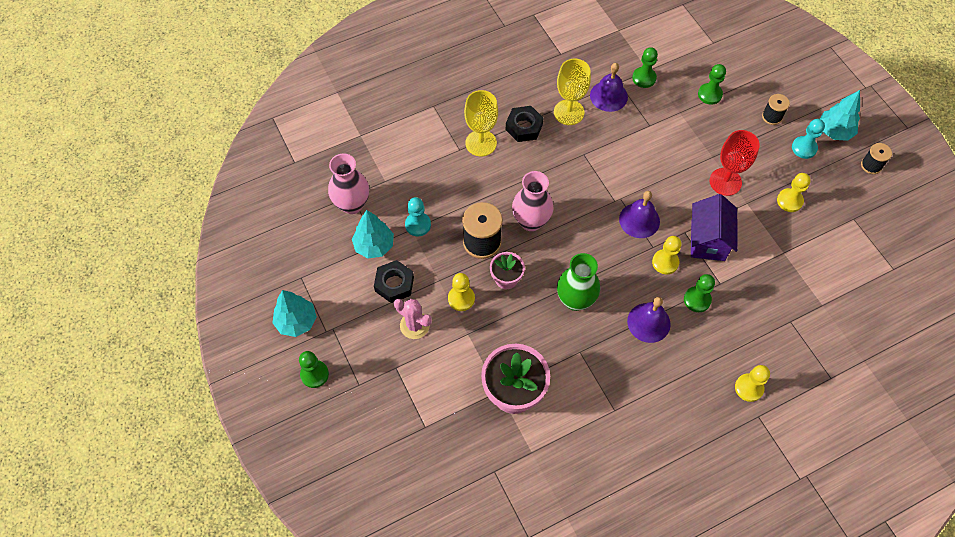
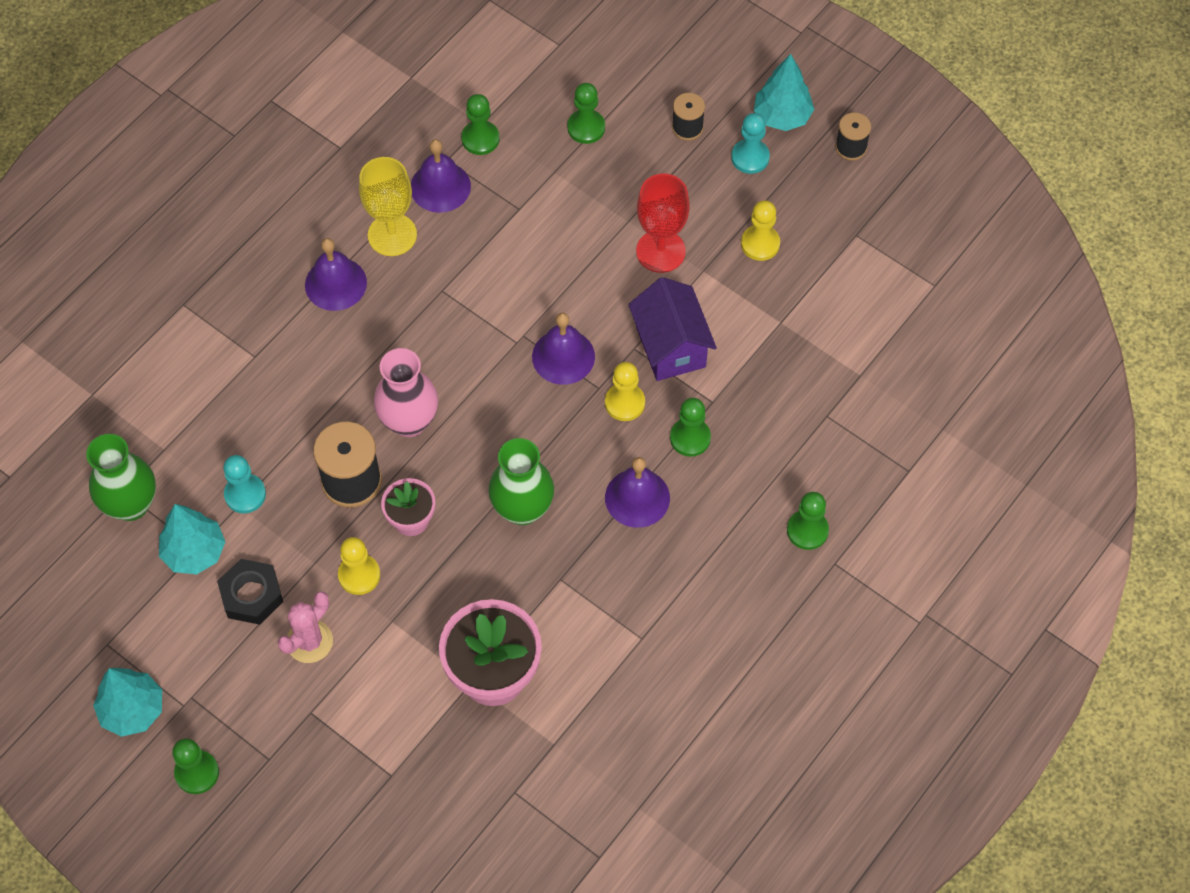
camera: 25 degrees left, 0 degrees up
pink vase [328,153,369,214] -> green vase [86,434,156,521]
pink cactus [394,299,432,339] -> pink cactus turned 60 degrees counterclockwise [277,592,333,663]
yellow goblet [464,90,498,156] -> none
black nut [506,106,544,142] -> purple bell [305,238,367,311]
yellow pawn [735,365,770,402] -> green pawn [787,492,829,550]

